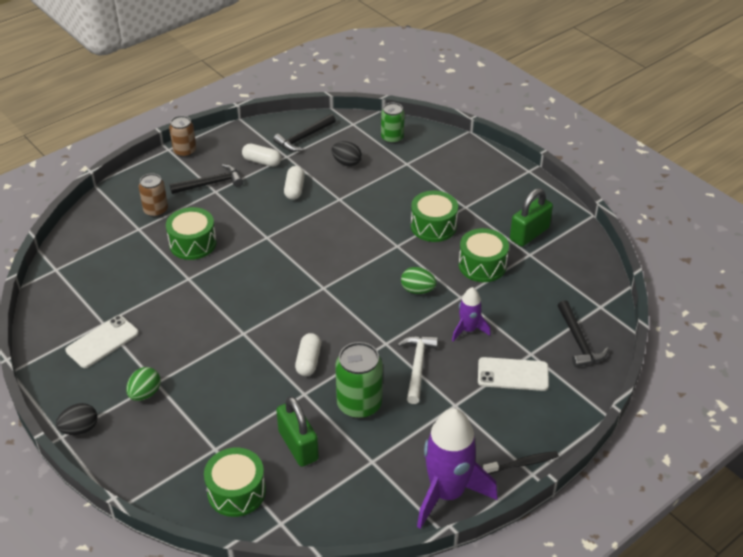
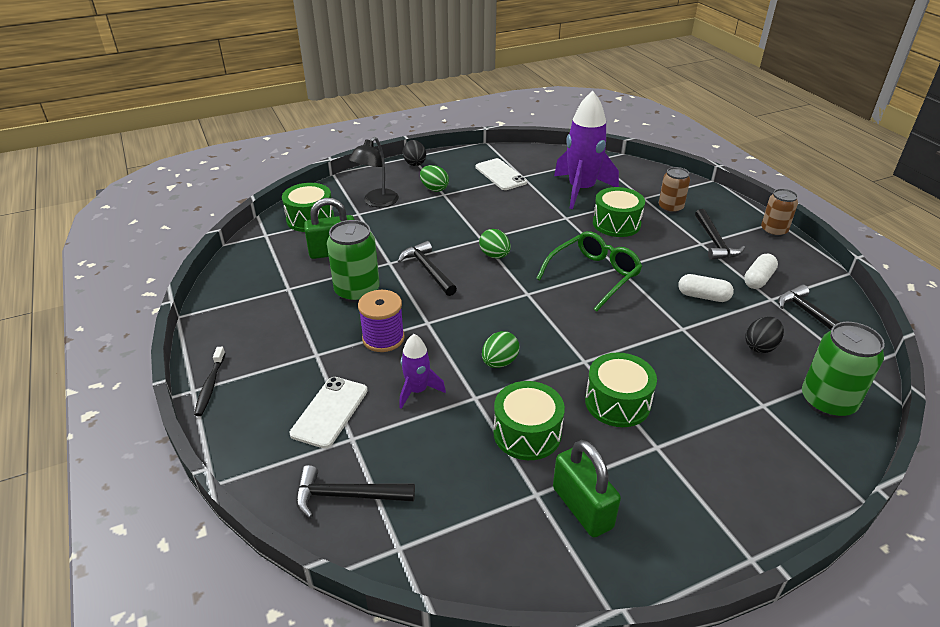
camera: 105 degrees right, 5 degrees down
white capsule [295,333,321,376] -> black hammer [398,241,457,296]
green can [381,102,405,144] -> green can [802,322,885,418], size x1.53
white hammer [398,336,438,404] -> purple spool [358,290,405,352]
purple rocket [417,408,498,529] -> purple rocket moved to [554,91,619,209]
none -> black lamp [349,137,399,207]
none -> green egg [479,229,511,259]
none -> green glasses [536,231,642,312]

